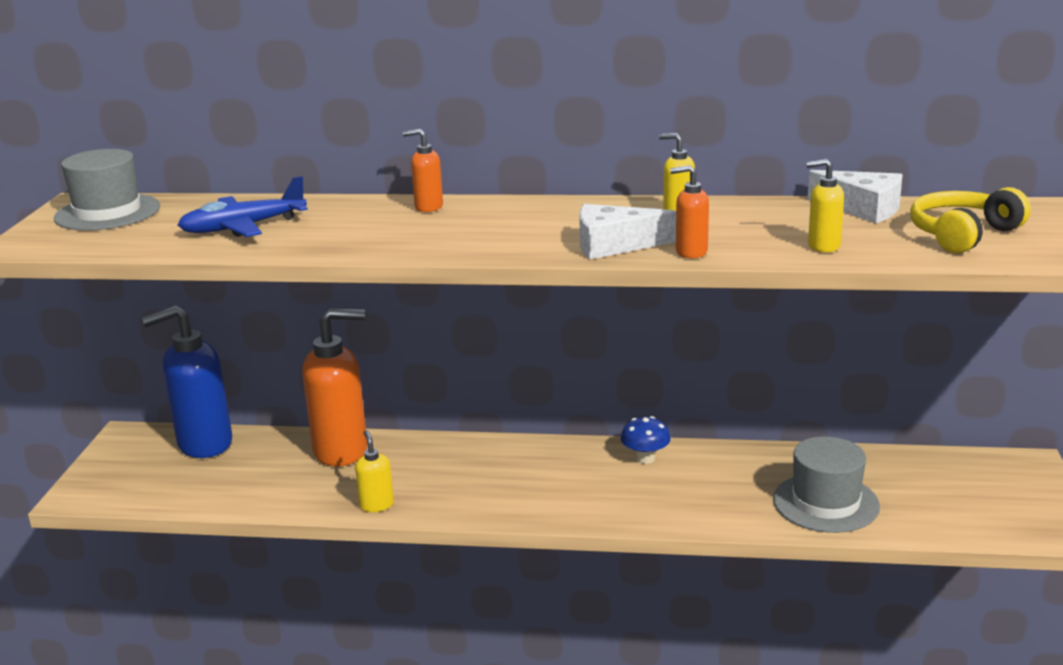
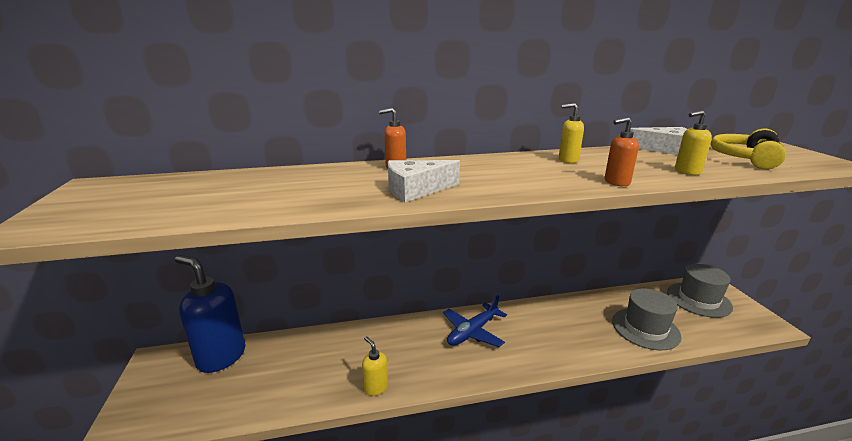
camera: 20 degrees left, 0 degrees up
grey hat [54,149,160,231] -> grey hat moved to [667,264,733,318]
blue soap dispenser [141,305,232,458] -> blue soap dispenser turned 75 degrees clockwise [175,255,245,373]
blue plane [178,176,308,237] -> blue plane moved to [443,295,507,347]
orange soap dispenser [302,308,367,467] -> none
white cheese [579,204,676,259] -> white cheese moved to [388,160,460,202]
blue mushroom [621,416,670,464] -> none

